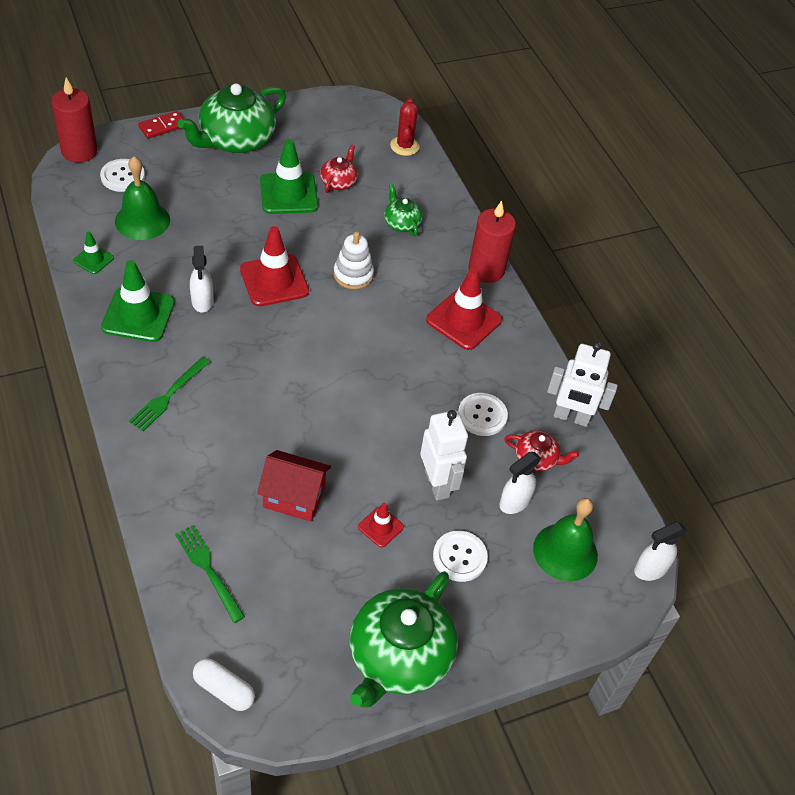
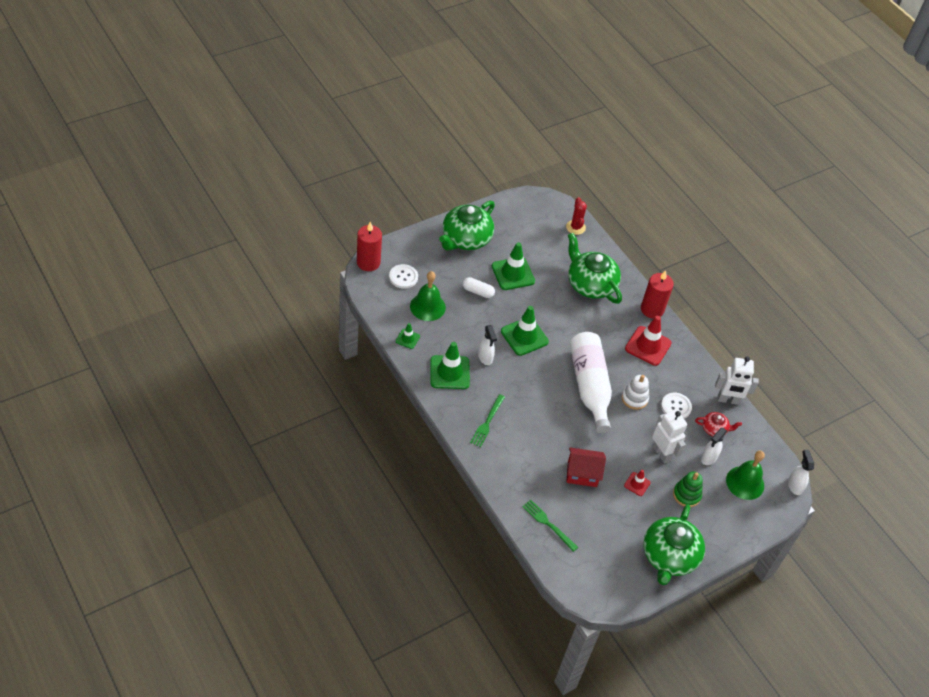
camera: 10 degrees left, 0 degrees up
red domino [138,111,183,139] -> none
white capsule [193,658,255,711] -> white capsule moved to [463,277,495,298]
red traffic cone [240,226,309,306] -> green traffic cone [501,306,549,356]
red teapot [320,145,358,193] -> none
white stacking toy [334,232,374,289] -> white stacking toy moved to [622,375,649,410]
green teapot [384,183,423,236] -> green teapot [568,233,622,304], size x2.08
white button [433,531,488,582] -> green stacking toy [673,472,703,507]
white spray bottle [634,521,687,581] -> white spray bottle turned 120 degrees clockwise [788,450,814,495]
none -> white bottle [570,332,612,433]

